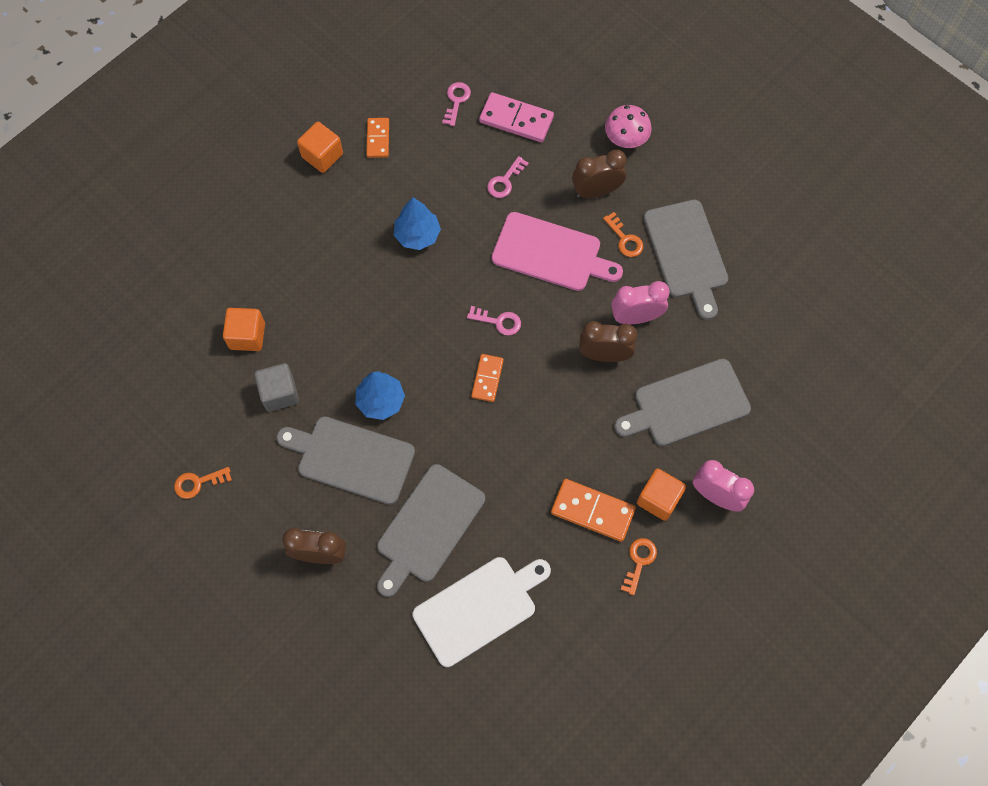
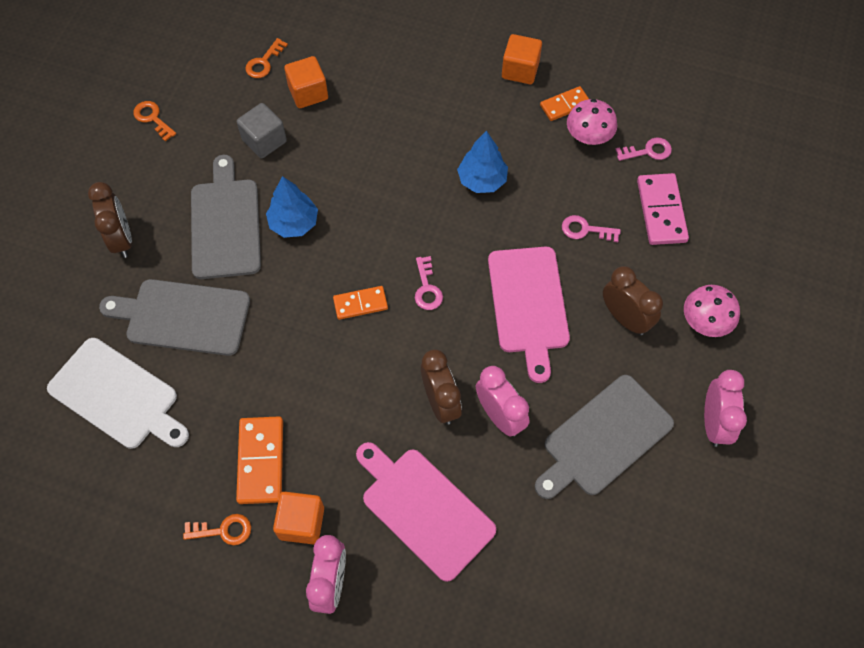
camera: 65 degrees right, 5 degrees down
orange key [603,212,643,257] -> orange key moved to [245,38,288,78]
grey cutting board [614,359,751,446] -> pink cutting board [356,442,496,582]
none -> pink mushroom [567,99,617,145]
none -> pink clock [704,370,747,447]

